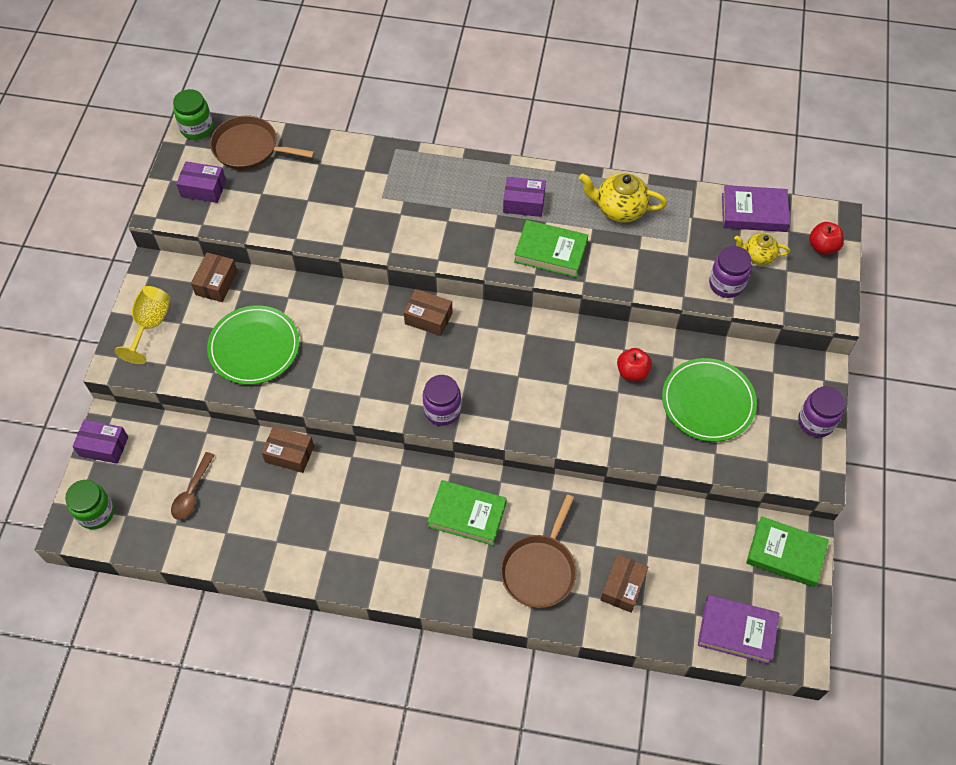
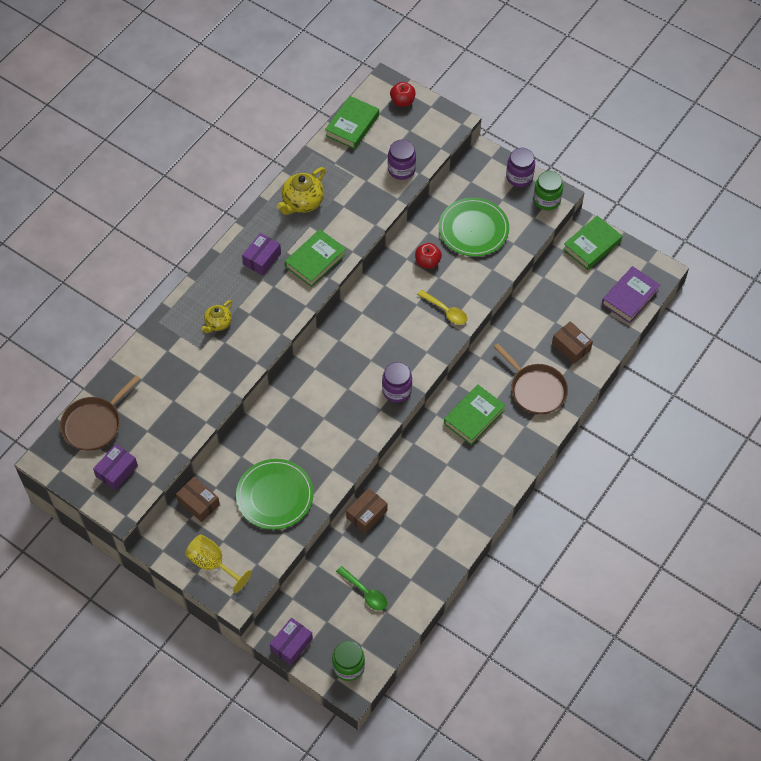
camera: 65 degrees left, 0 degrees up
brown spoon [171,452,215,520] -> green spoon [336,566,387,611]
green jar [173,89,213,140] -> green jar moved to [534,171,563,210]
brown box [404,289,453,336] -> none
purple book [722,185,790,232] -> green book [325,96,379,149]
yellow teapot [734,233,790,265] -> yellow teapot moved to [201,300,232,333]
none -> yellow spoon [417,290,467,325]

